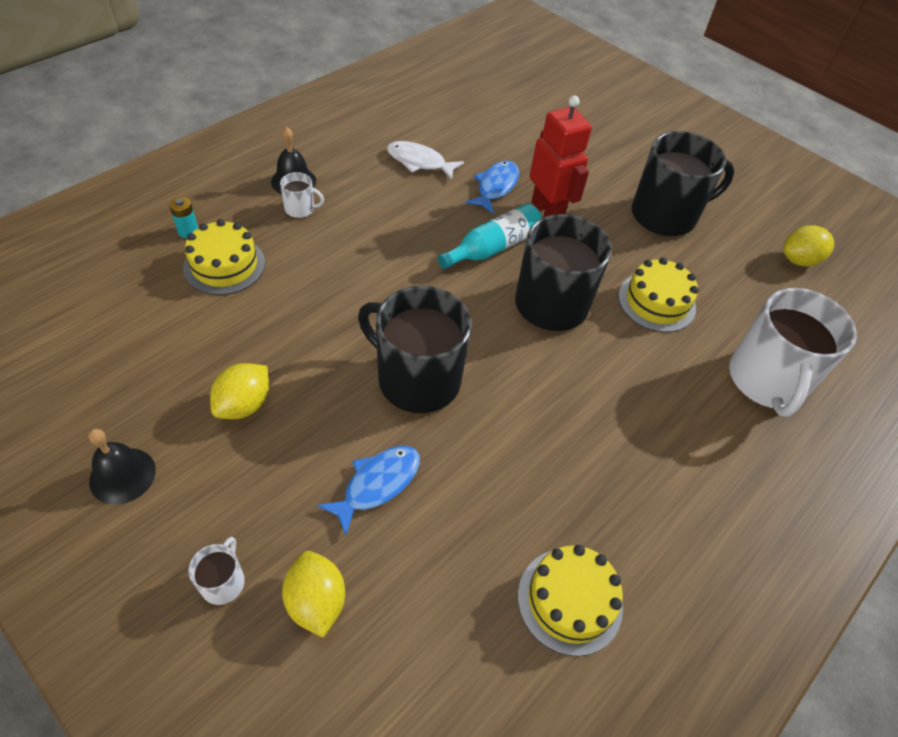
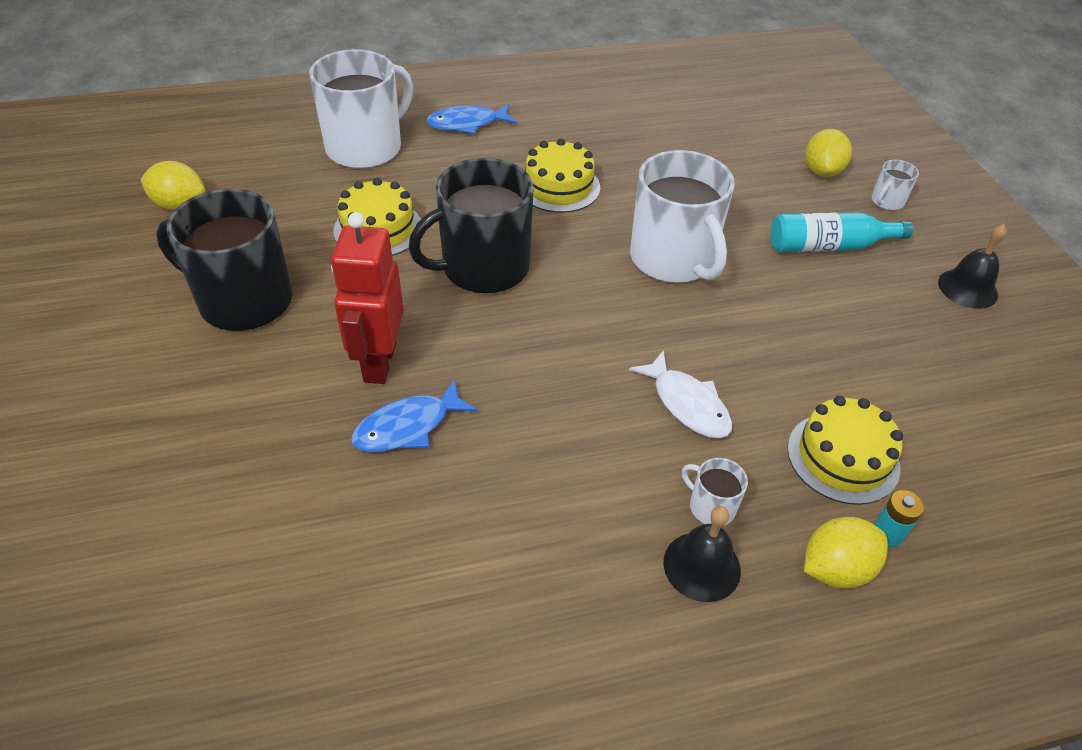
camera: 145 degrees left, 5 degrees down
yellow lemon [210,363,269,419] -> yellow lemon moved to [804,517,888,589]
blue fish [317,446,420,535] -> blue fish moved to [426,104,516,134]
black mug [358,286,471,413] -> white mug [630,150,735,283]
white fish [387,141,464,180] -> white fish moved to [629,350,732,438]
turquoise bottle [438,203,542,269] -> turquoise bottle moved to [770,212,913,252]
yellow cake [518,545,623,656] -> yellow cake moved to [525,138,600,213]

